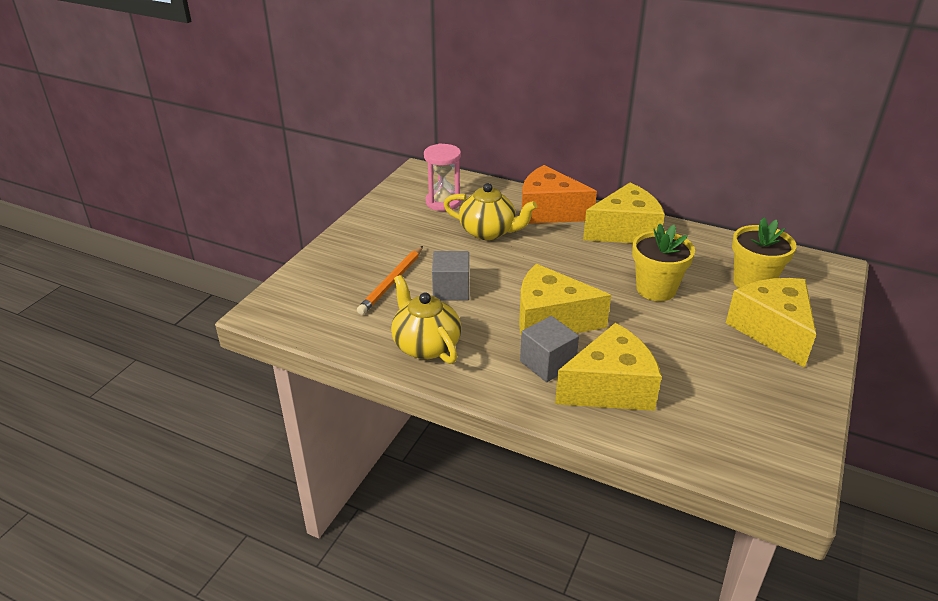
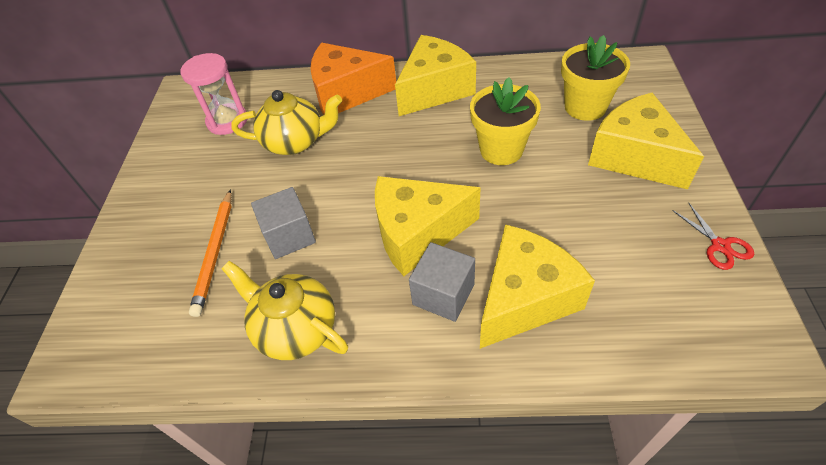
camera: 20 degrees left, 15 degrees up
none -> red scissors [673,203,754,270]

